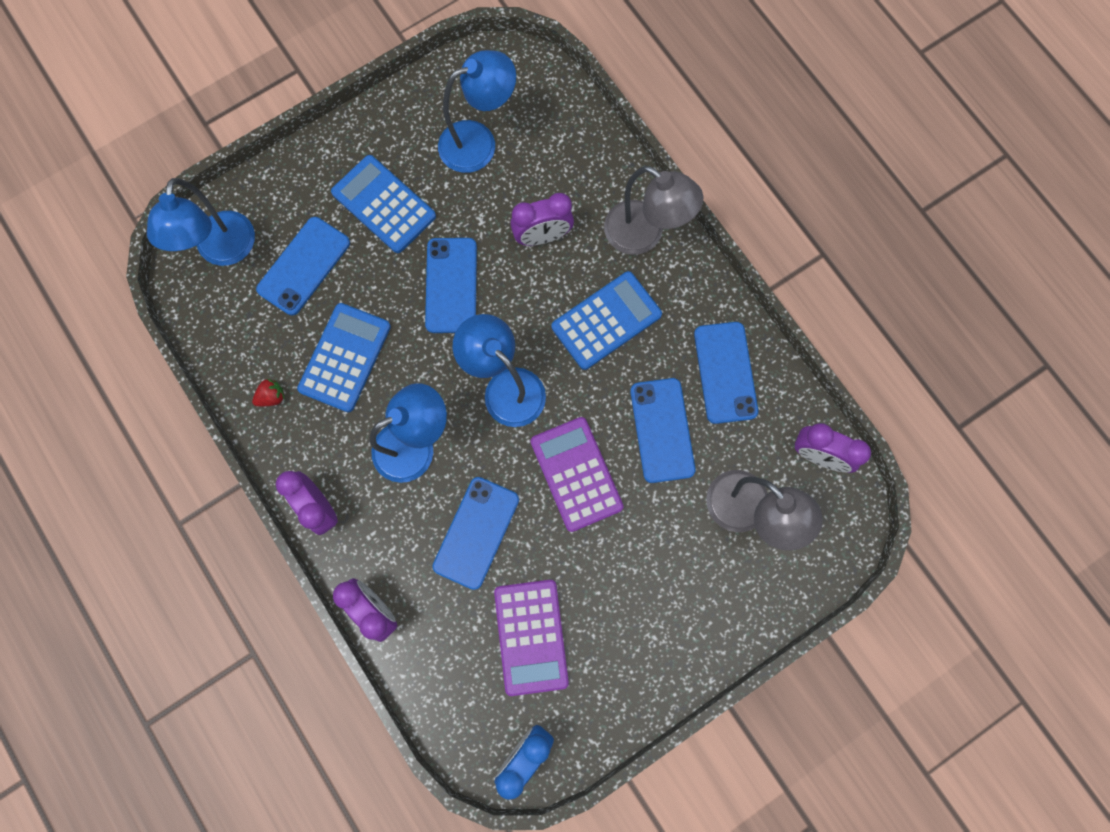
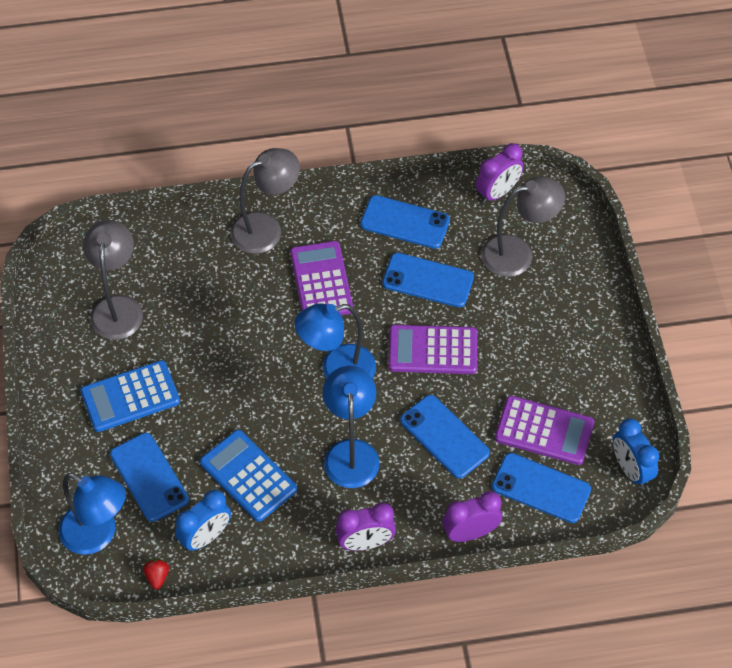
camera: 65 degrees left, 20 degrees down
red strawberry [252,379,284,407] -> red strawberry moved to [143,559,169,589]
blue phone [425,238,477,333] -> blue phone moved to [492,453,591,523]
blue lamp [438,50,516,173] -> grey lamp [83,220,143,340]
purple clock [510,193,574,246] -> none
blue calculator [552,271,662,370] -> purple calculator [290,241,353,315]
none -> blue clock [175,490,231,551]

